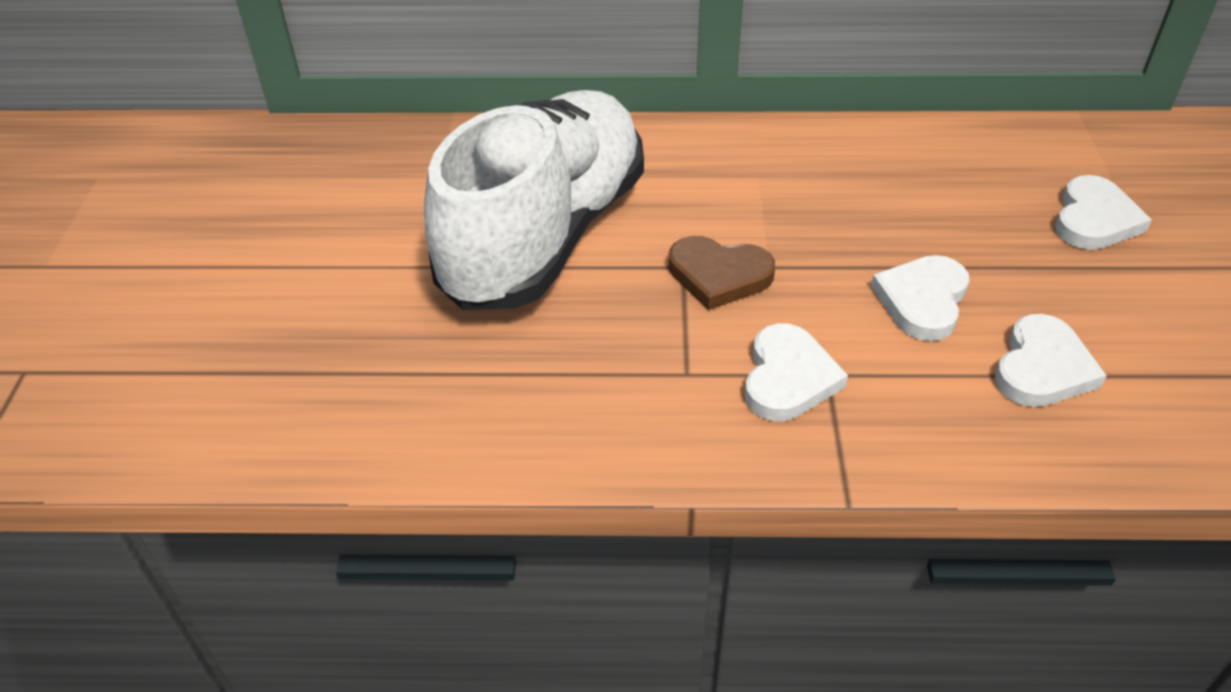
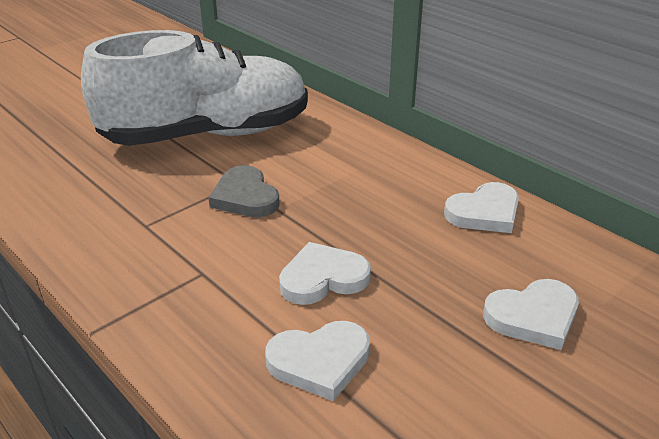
camera: 45 degrees right, 10 degrees down
brown heart [669,236,775,310] -> grey heart [208,165,280,217]
white heart [745,323,848,421] -> white heart moved to [444,182,519,233]

